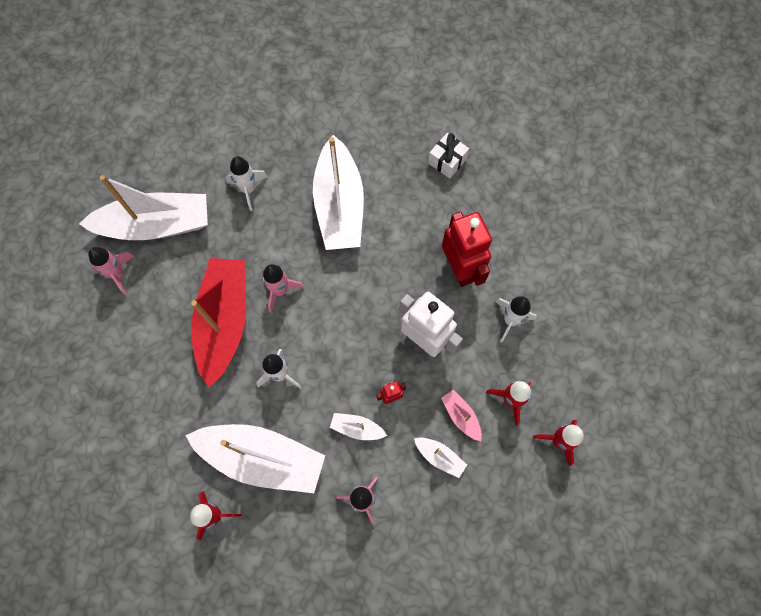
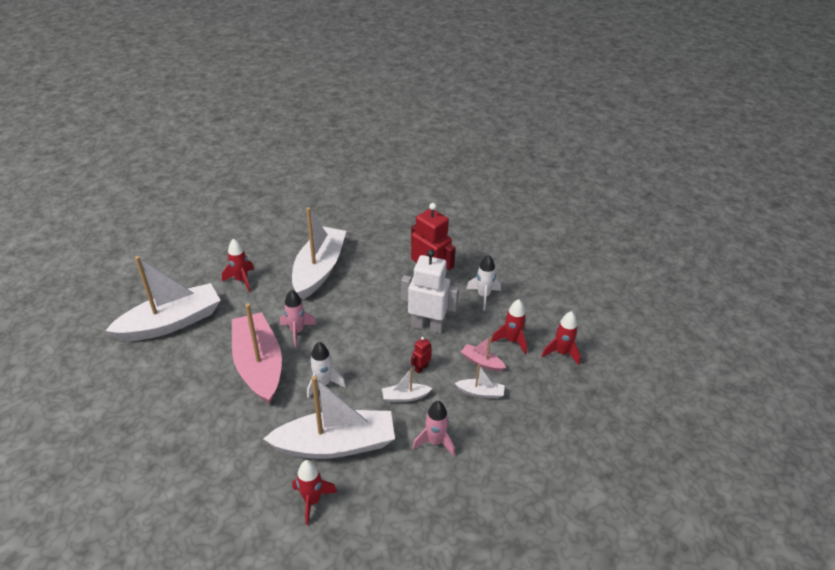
camera: 25 degrees left, 30 degrees down
pink rocket [88,247,135,296] -> none
red boat [191,258,246,387] -> pink boat [232,303,282,404]
white rocket [226,156,268,211] -> red rocket [222,238,254,292]
white boat [313,135,364,250] -> white boat turned 135 degrees counterclockwise [292,207,346,300]
white gift [428,133,469,179] -> none

